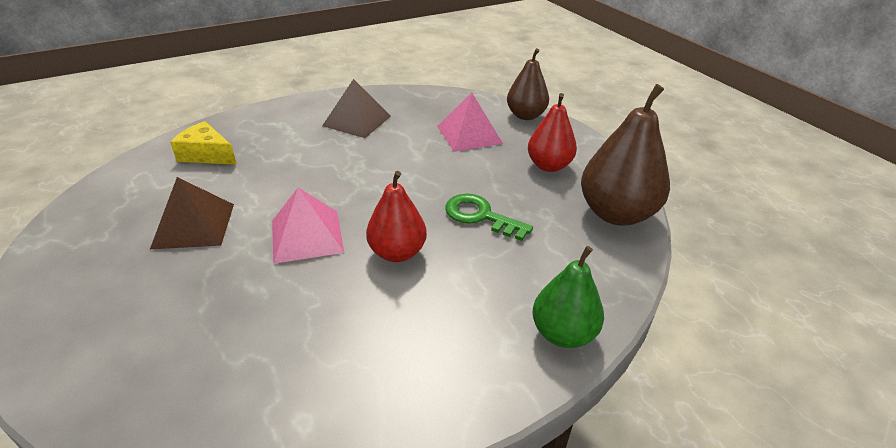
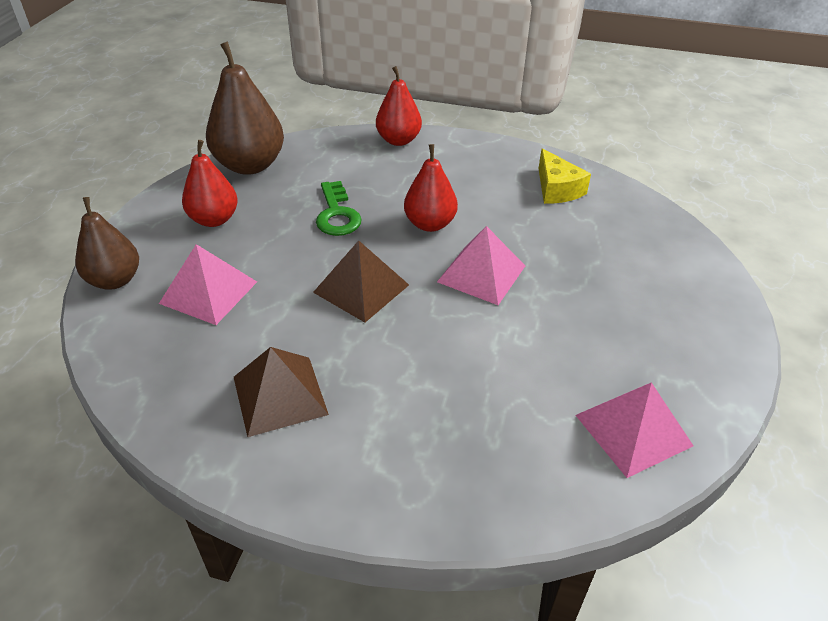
camera: 135 degrees left, 5 degrees up
brown pyramid [150,177,234,249] -> brown pyramid moved to [313,240,409,322]
yellow cheese [170,121,237,165] -> yellow cheese moved to [538,148,591,204]
green pear [532,246,604,348] -> red pear [376,66,422,146]
none -> pink pyramid [575,382,694,478]

